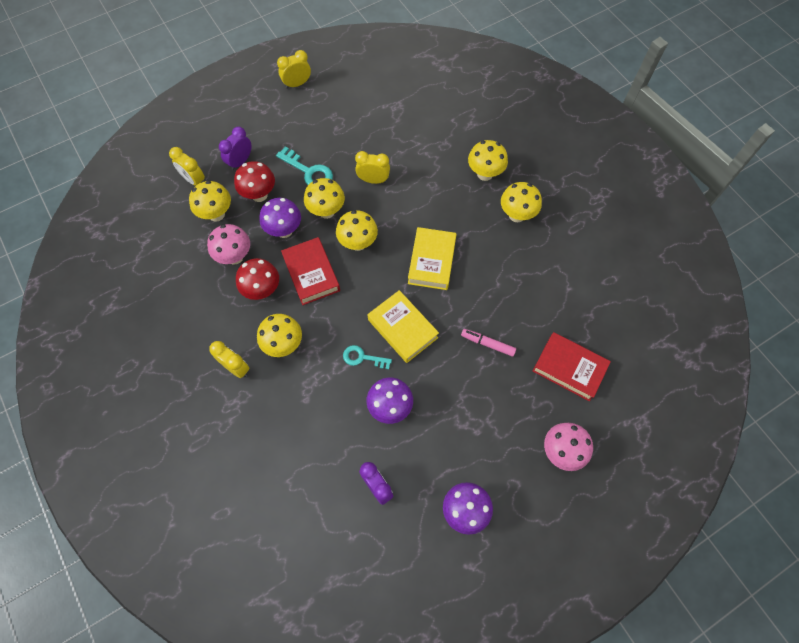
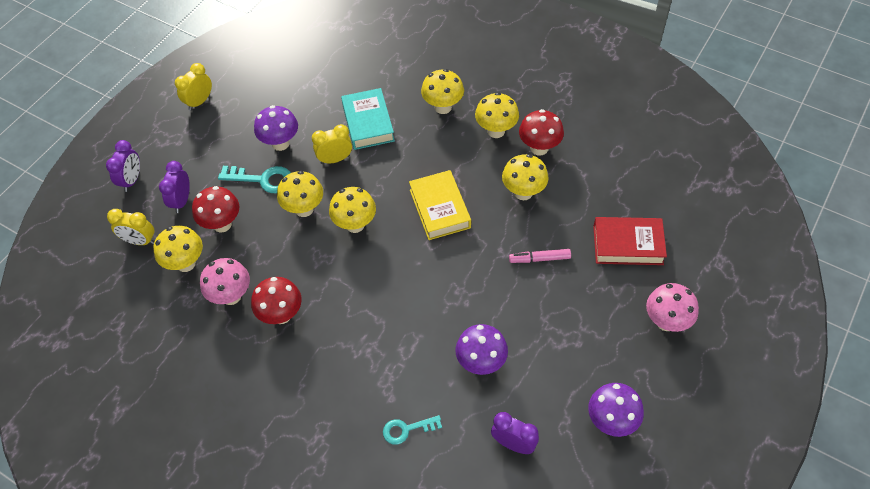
camera: 25 degrees left, 10 degrees down
yellow clock [209,341,249,378] -> none
yellow mushroom [257,314,302,357] -> yellow mushroom moved to [502,154,549,200]
purple mushroom [260,198,301,238] -> purple mushroom moved to [254,105,298,151]
red book [281,237,340,305] -> none
turquoise key [343,345,392,369] -> turquoise key moved to [383,415,442,445]
yellow book [368,290,439,363] -> none
none -> purple clock [106,140,140,192]
none -> turquoise book [341,88,395,150]
none -> red mushroom [519,109,564,156]

